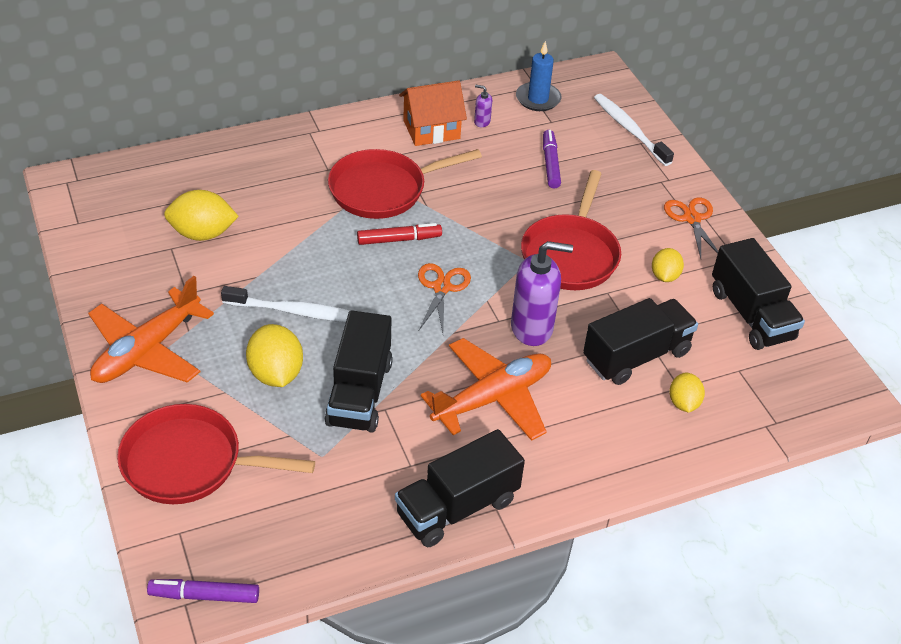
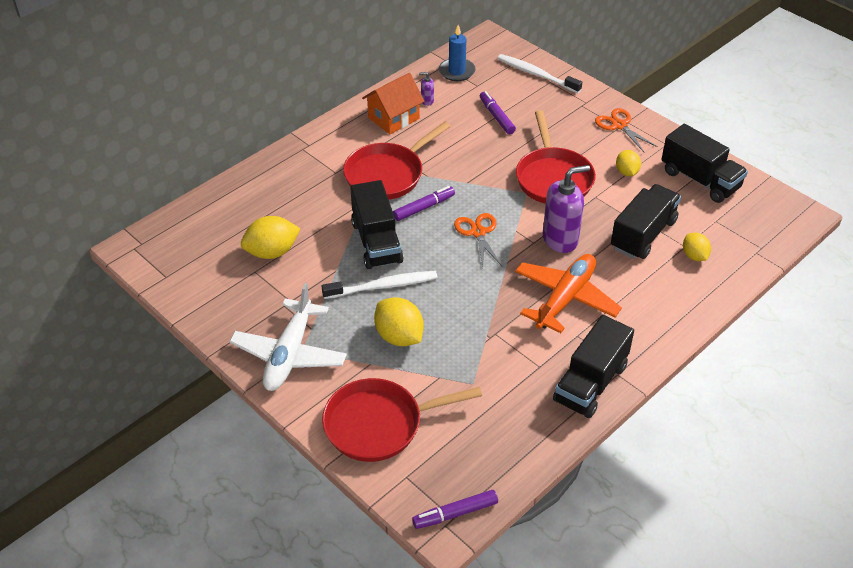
camera: 20 degrees left, 0 degrees up
orange plane [88,276,214,383] -> white plane [229,283,347,391]
black truck [325,310,393,433] -> black truck moved to [350,180,404,269]
red marker [357,223,442,245] -> purple marker [393,186,455,221]

